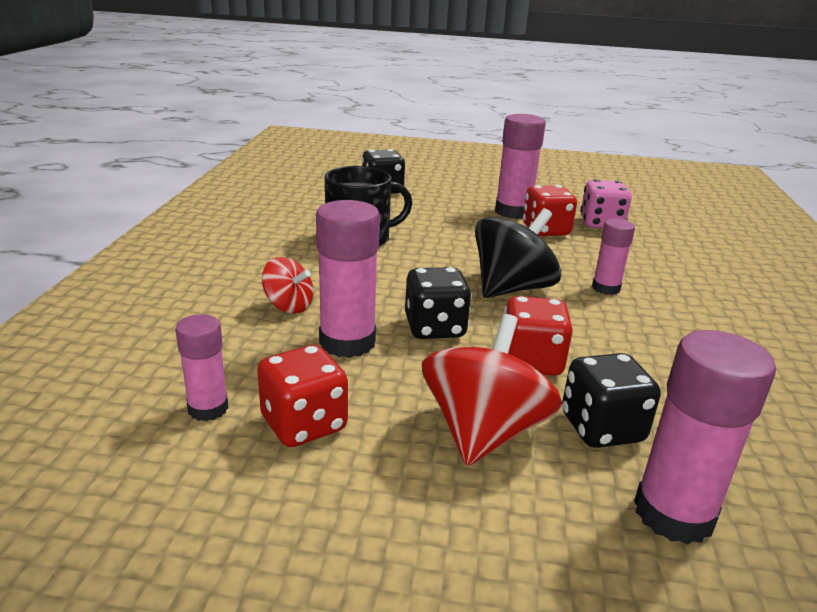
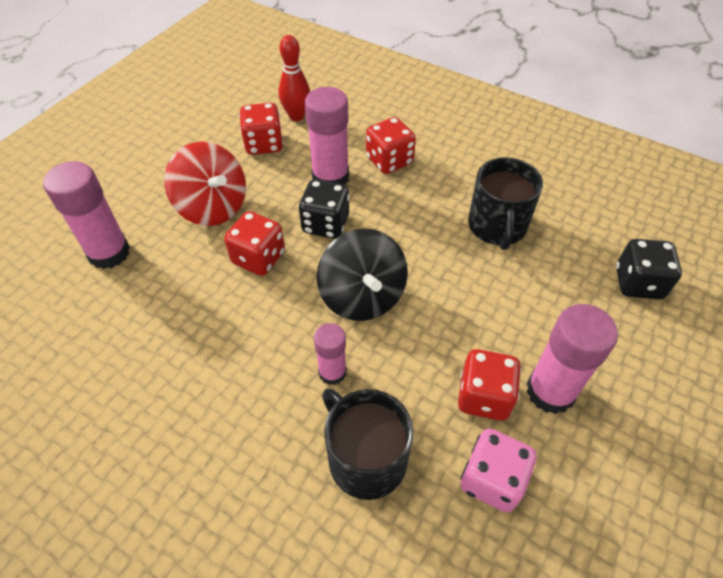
camera: 115 degrees right, 25 degrees up
pink glue stick [175,314,229,421] -> red bowling pin [279,35,310,121]
red spinning top [262,257,314,314] -> red dice [366,117,416,174]
black dice [562,353,661,448] -> none
none -> black mug [322,389,413,500]

